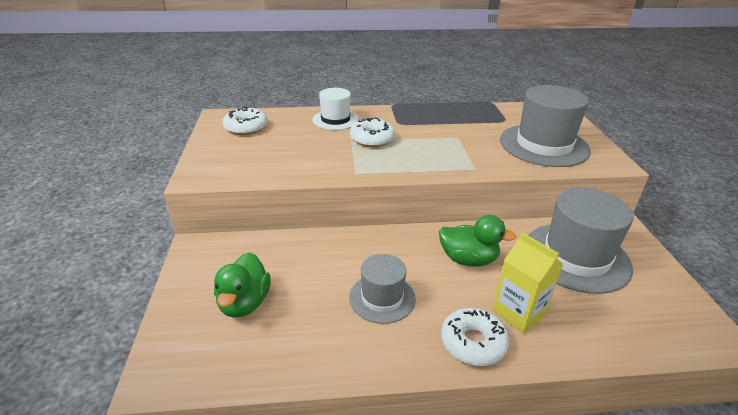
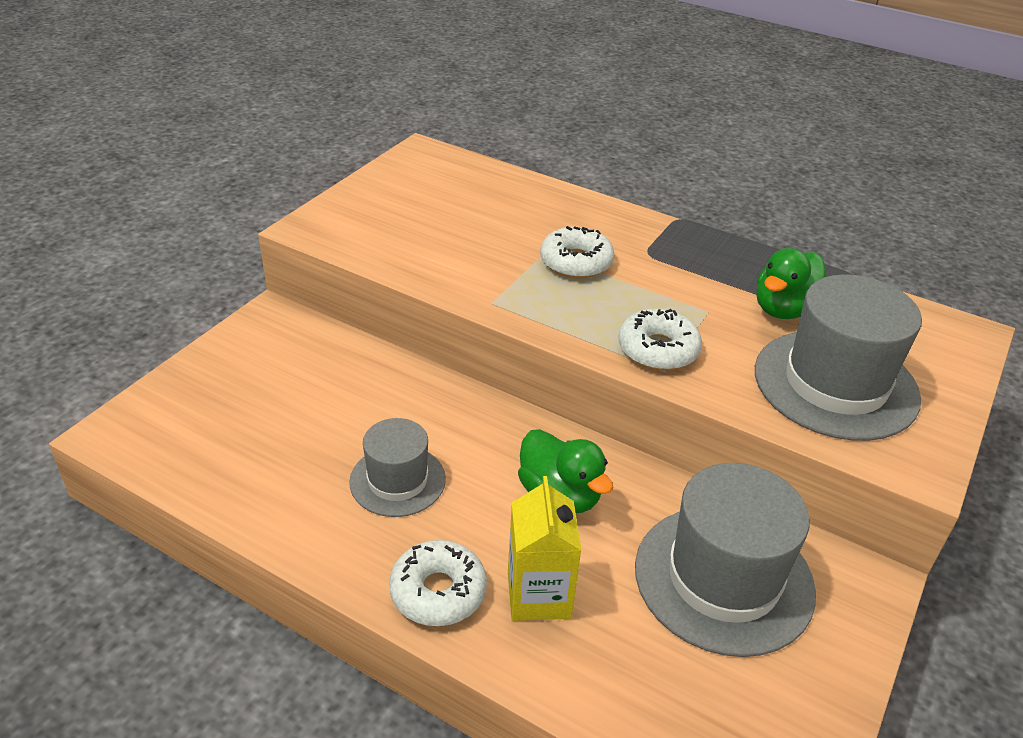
camera: 35 degrees right, 5 degrees up
green duck [214,252,271,318] -> green duck moved to [756,248,826,319]
white donut [223,107,268,135] -> white donut moved to [618,309,702,370]
white hat [312,88,359,130] -> none

